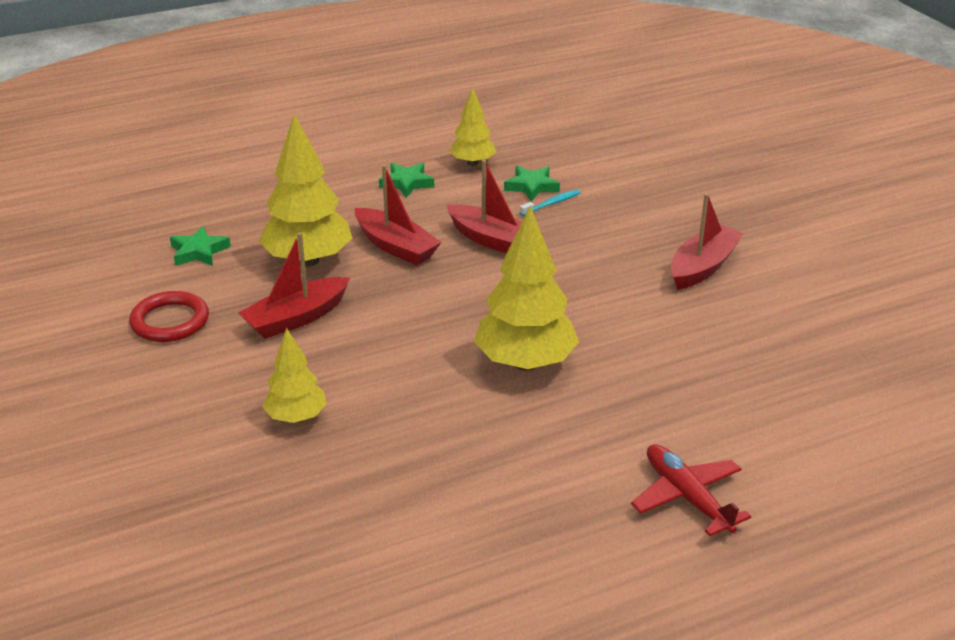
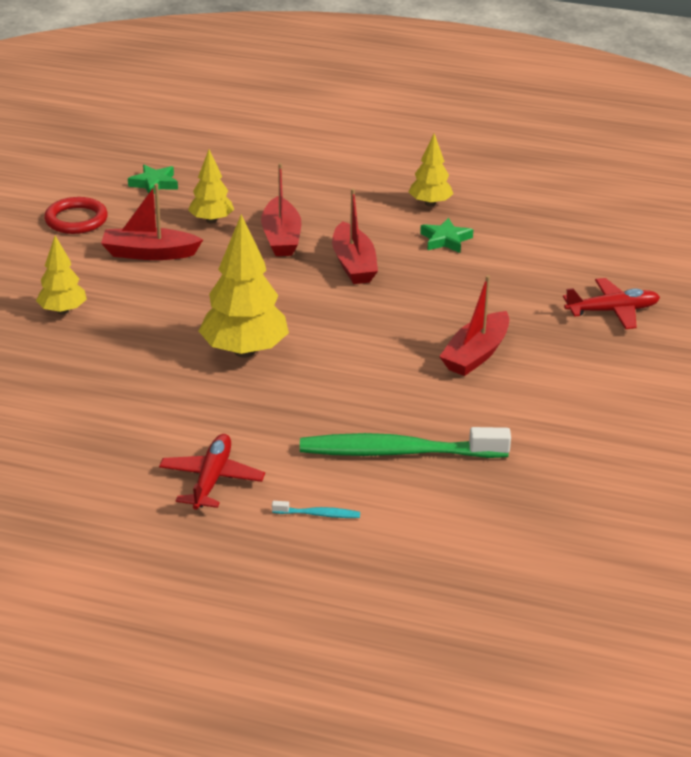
camera: 40 degrees right, 0 degrees up
yellow tree [258,114,352,267] -> yellow tree [188,149,234,224], size x0.58
green star [379,163,434,198] -> none
turquoise toothbrush [520,189,581,216] -> turquoise toothbrush moved to [272,501,360,518]
red boat [671,193,744,290] -> red boat turned 135 degrees clockwise [439,275,509,376]
none -> green toothbrush [300,427,511,458]
none -> red plane [563,278,660,329]

